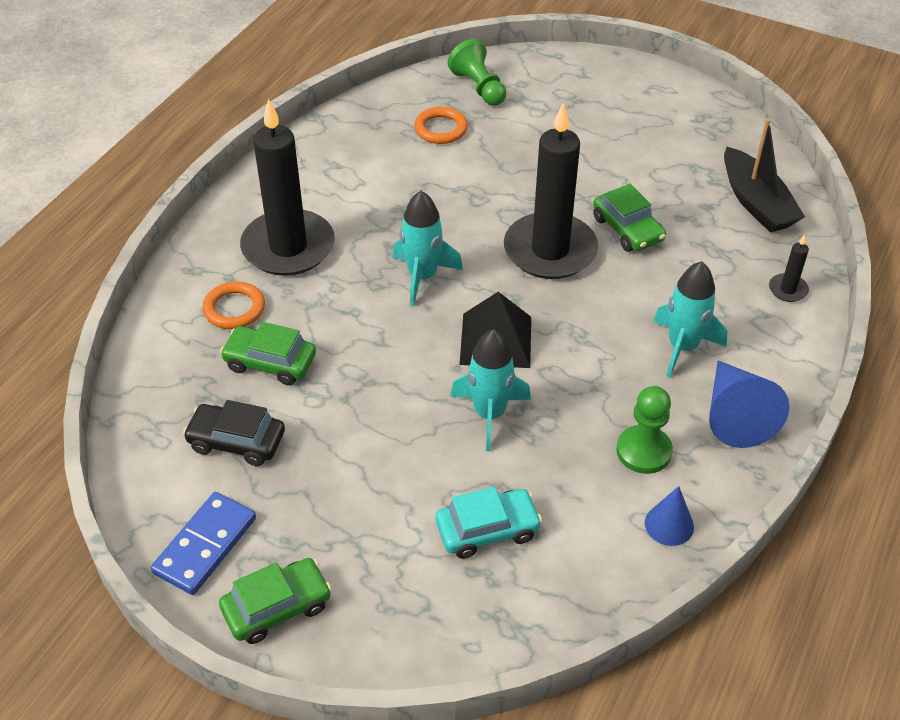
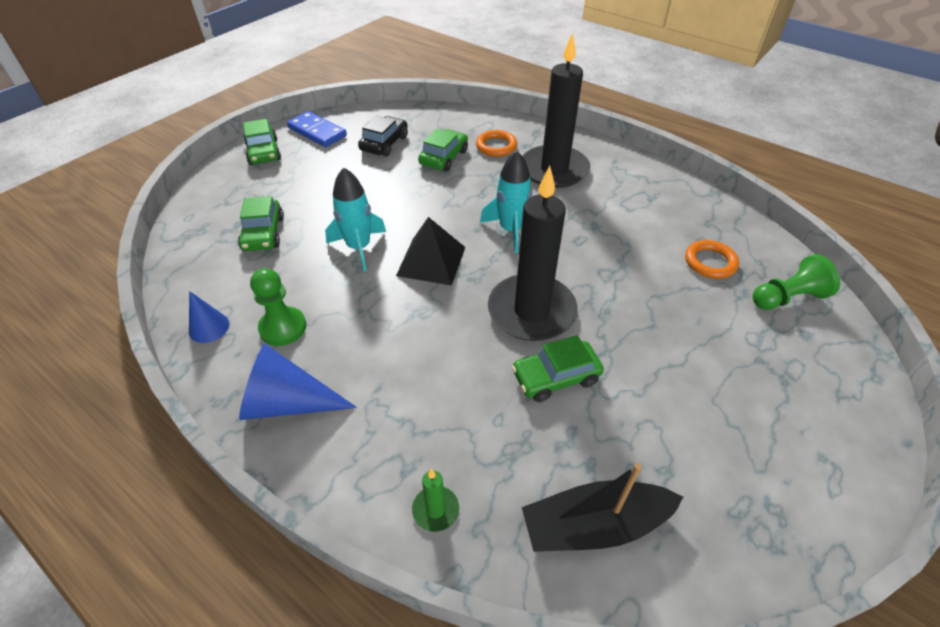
camera: 100 degrees right, 0 degrees up
turquoise car [436,487,542,559] -> green car [238,196,284,251]
turquoise rocket [653,261,728,378] -> none
black candle [769,235,809,302] -> green candle [412,469,459,532]

